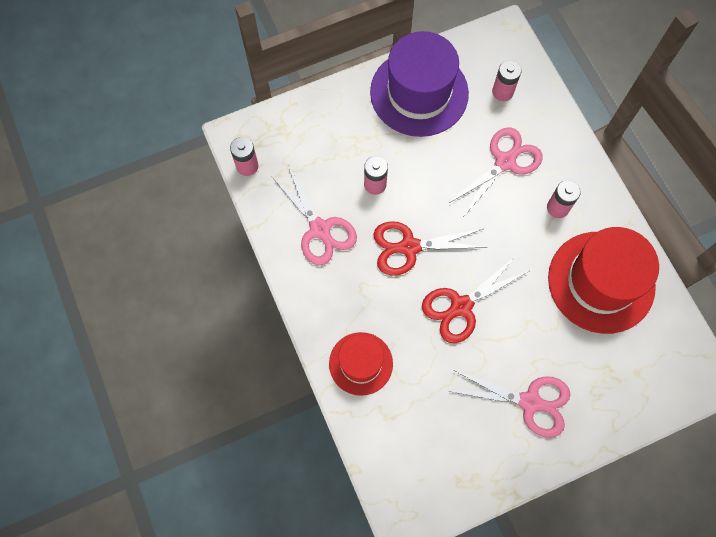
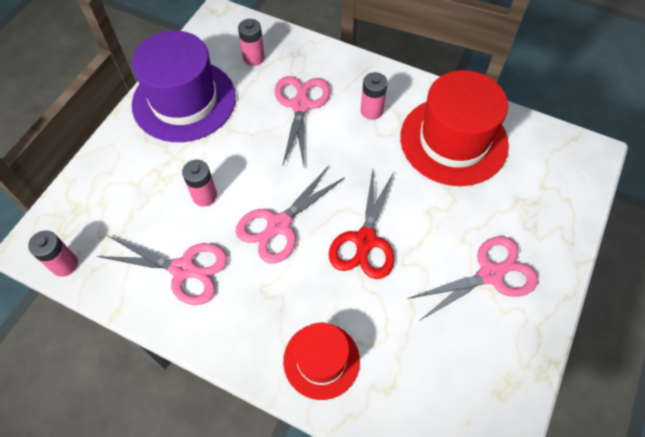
camera: 40 degrees left, 10 degrees down
red scissors [373,221,487,276] -> pink scissors [236,166,345,264]

